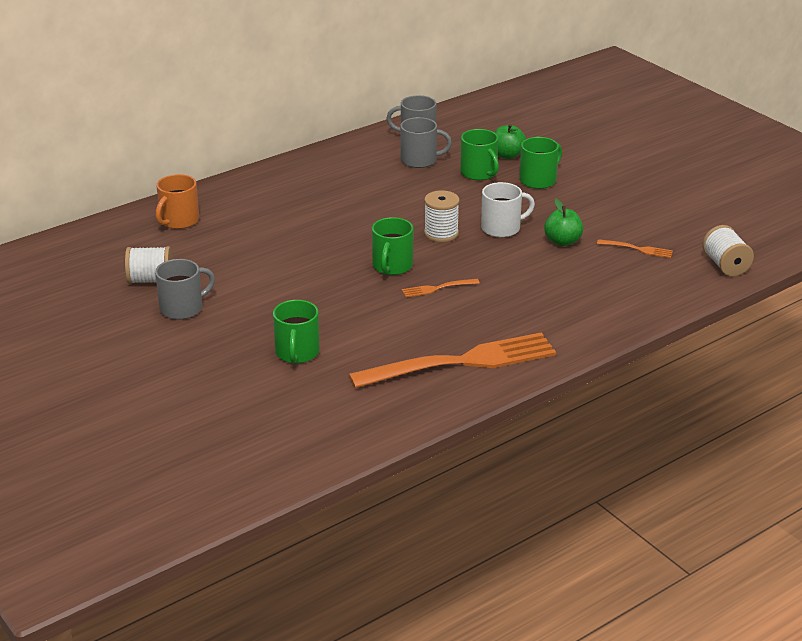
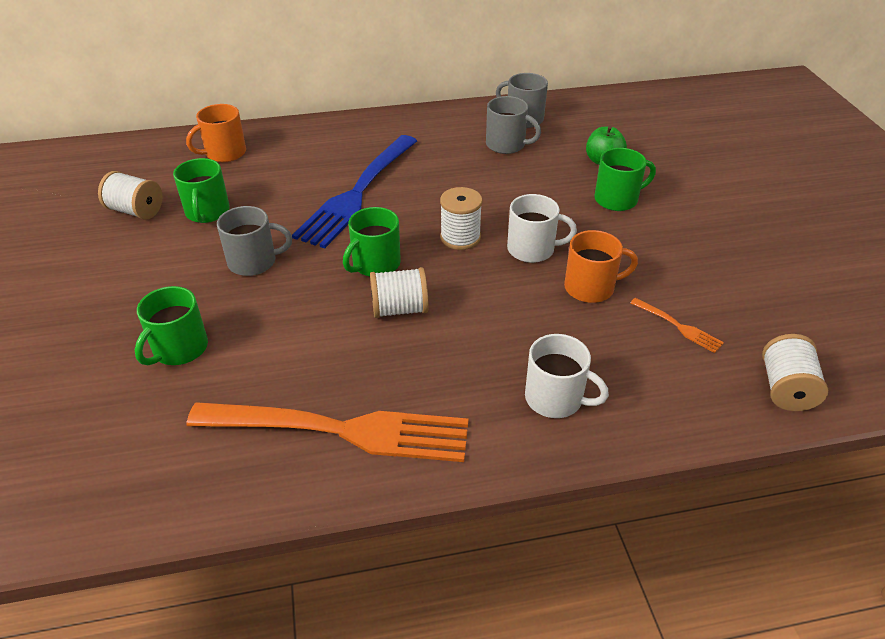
camera: 25 degrees right, 10 degrees up
grey mug [155,259,215,320] -> grey mug moved to [217,206,292,276]
orange fork [402,279,480,298] -> white spool [370,267,429,318]
green mug [460,129,499,180] -> green mug moved to [173,158,230,223]
green apple [544,199,583,246] -> orange mug [564,230,638,303]
none -> blue fork [292,135,417,248]
none -> white mug [525,334,609,418]

